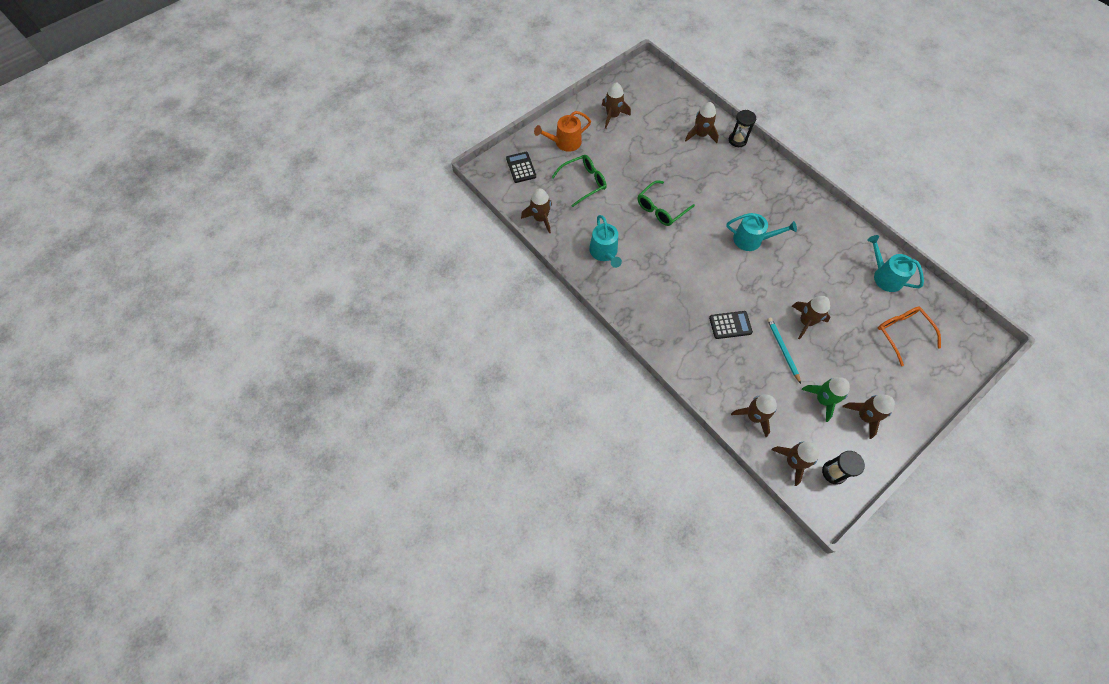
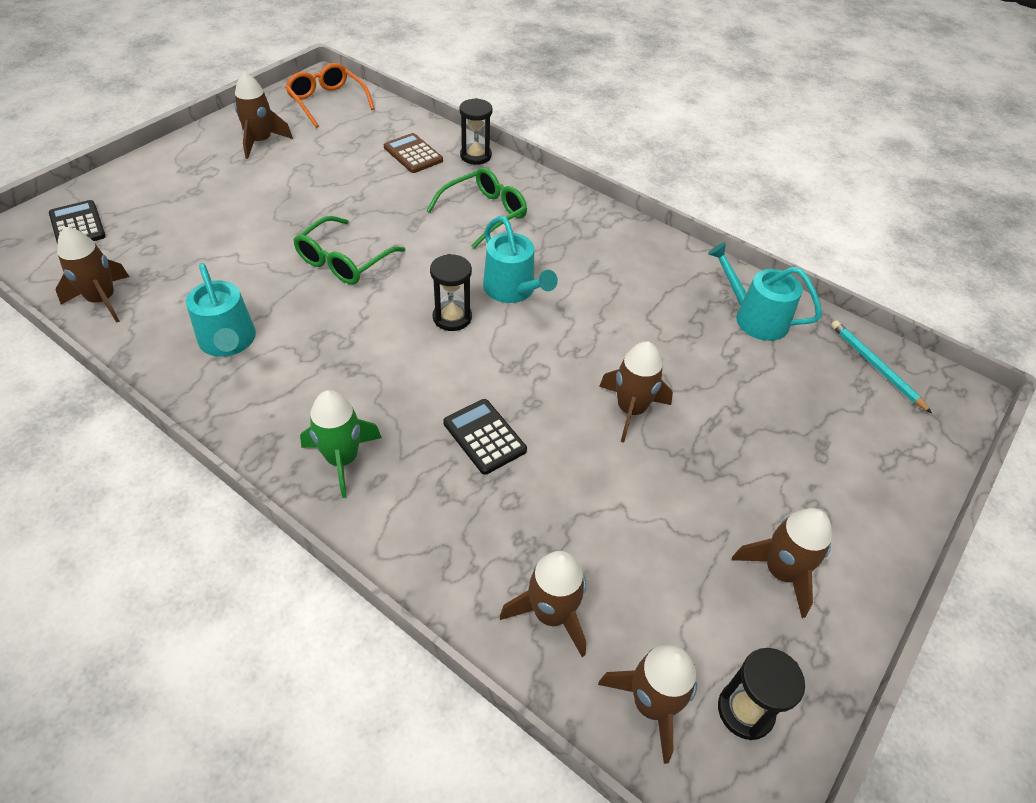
camera: 15 degrees left, 15 degrees down
orange watering can [534,111,591,152] -> none
green glasses [552,155,607,207] -> green glasses moved to [426,167,527,249]
brown rocket [685,102,719,143] -> brown calculator [384,133,443,173]
black calculator [709,311,753,339] -> black calculator turned 105 degrees counterclockwise [443,399,527,475]
turquoise watering can [726,213,797,251] -> turquoise watering can turned 60 degrees clockwise [483,216,558,303]
turquoise pencil [767,318,801,384] -> turquoise pencil moved to [831,320,932,413]
green rocket [801,377,850,422] -> green rocket moved to [300,390,382,498]
orange glasses [878,307,941,366] -> orange glasses moved to [285,63,375,128]
none -> black hourglass [430,254,472,331]

